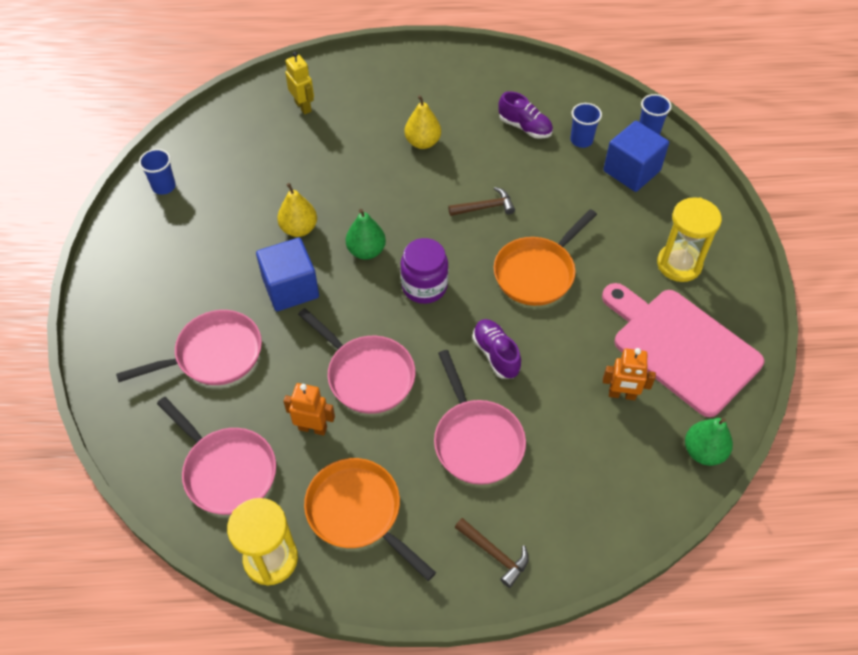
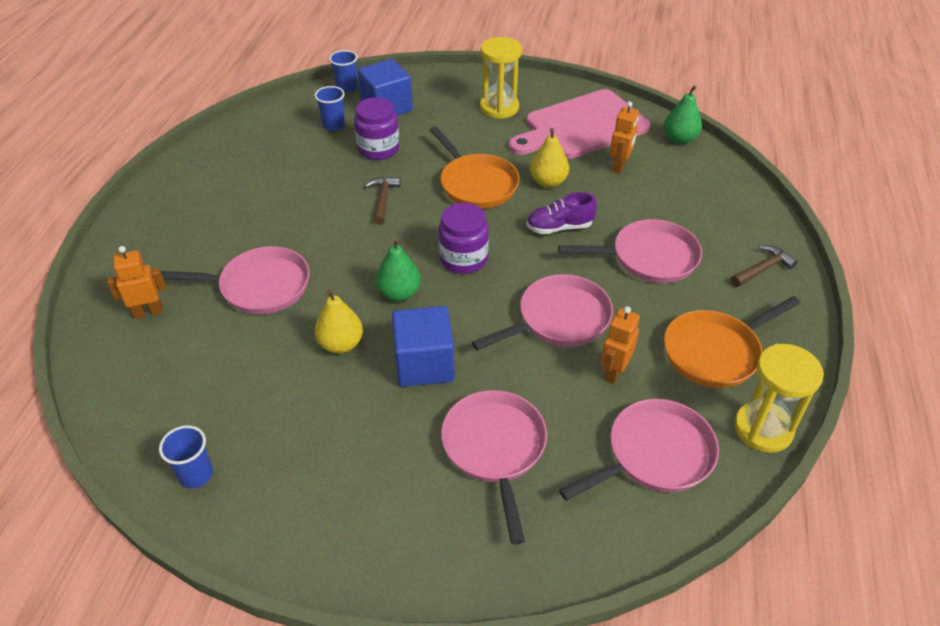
camera: 75 degrees left, 10 degrees down
yellow robot [285,52,314,114] -> orange robot [107,246,166,319]
yellow pear [405,95,441,149] -> yellow pear moved to [530,128,569,188]
purple shoe [498,91,553,139] -> none
none -> pink pan [161,246,310,314]
none -> purple jar [354,97,399,160]

